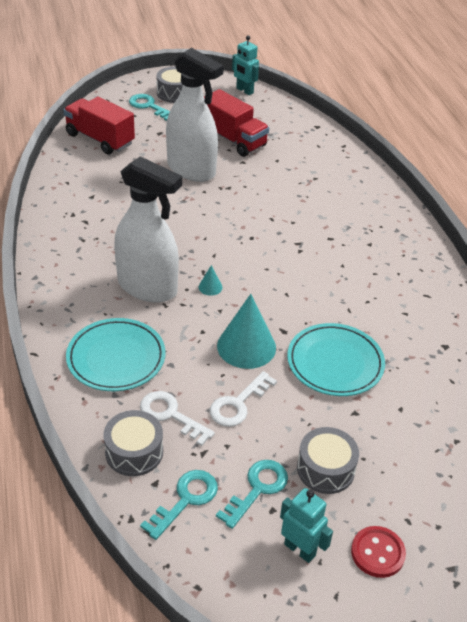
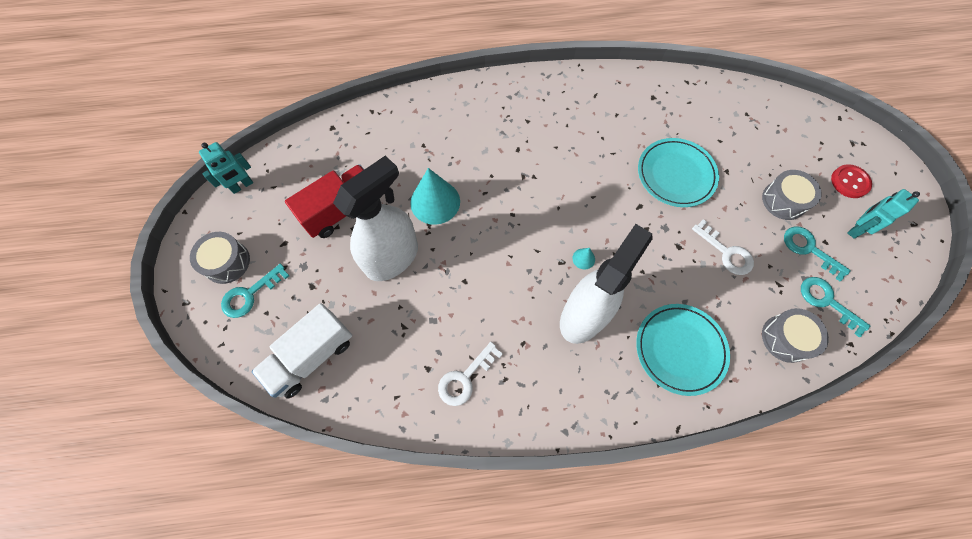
camera: 80 degrees left, 25 degrees up
red truck [63,97,135,154] -> white truck [251,303,352,399]
white key [140,391,215,446] -> white key moved to [438,342,503,406]
turquoise cone [217,294,276,369] -> turquoise cone moved to [410,168,460,225]

